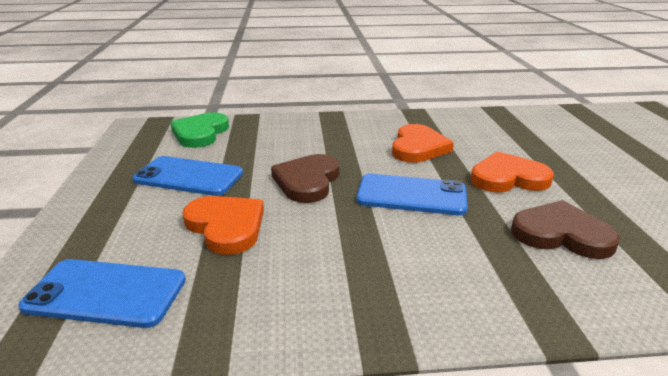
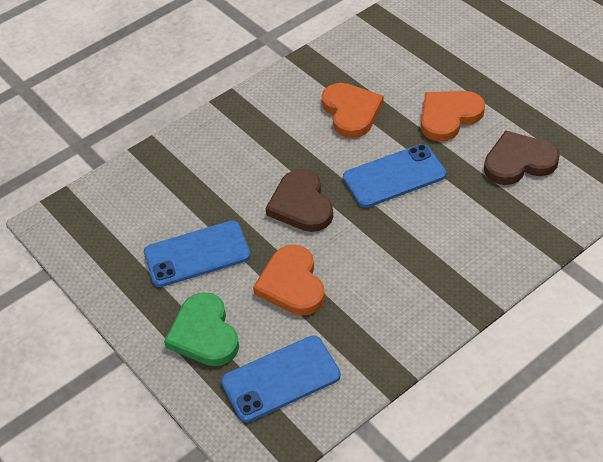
camera: 30 degrees left, 20 degrees up
green heart [170,112,229,148] -> green heart moved to [164,292,239,366]
orange heart [182,196,264,255] -> orange heart turned 120 degrees counterclockwise [253,245,325,316]

